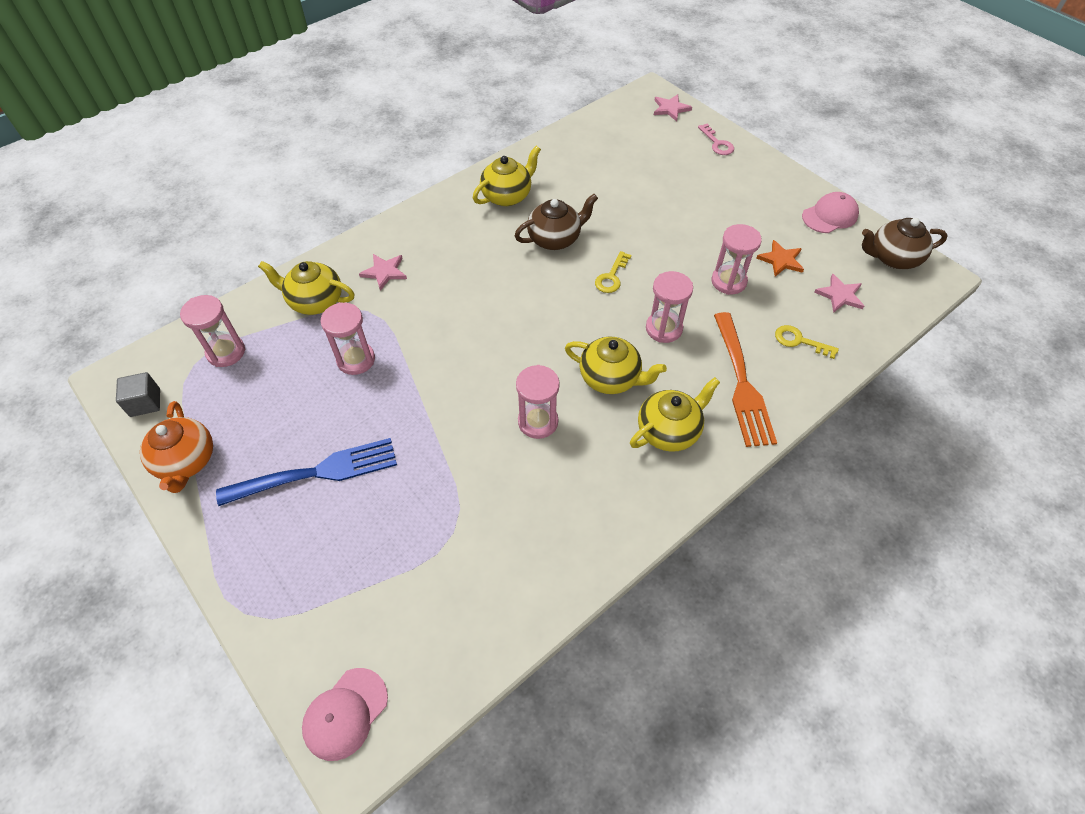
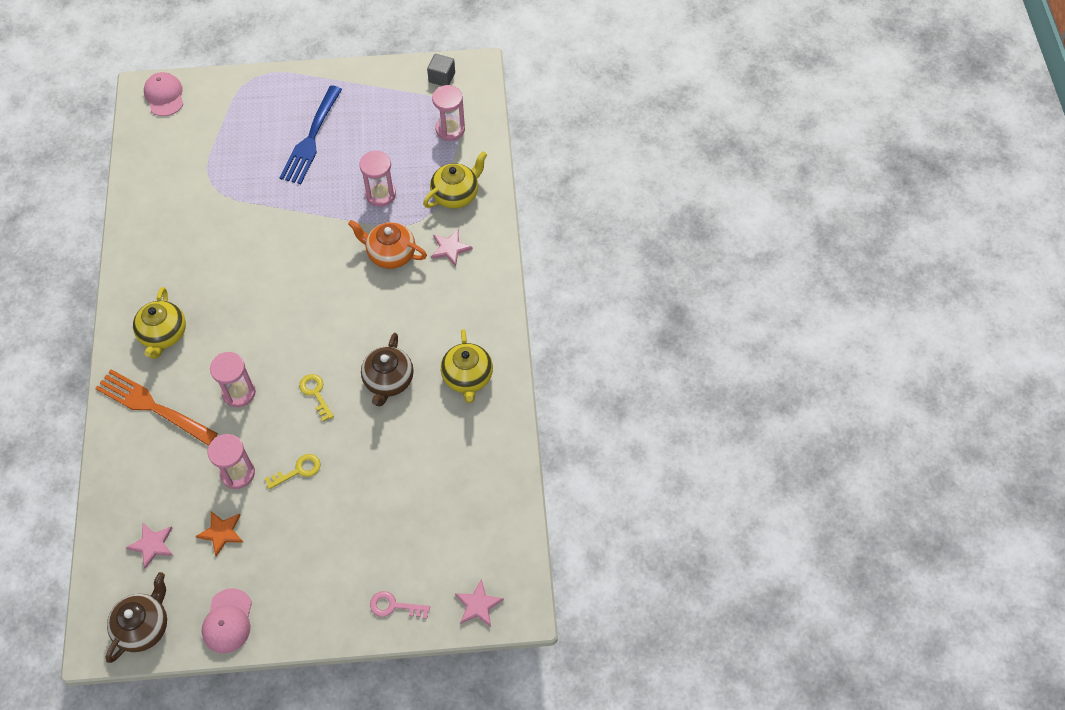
camera: 125 degrees right, 5 degrees up
orange teapot [140,401,213,493] -> orange teapot moved to [348,220,427,269]
pink hourglass [516,365,560,439] -> none
yellow teapot [565,336,667,394] -> none
yellow key [775,325,839,359] -> yellow key moved to [264,454,320,489]

